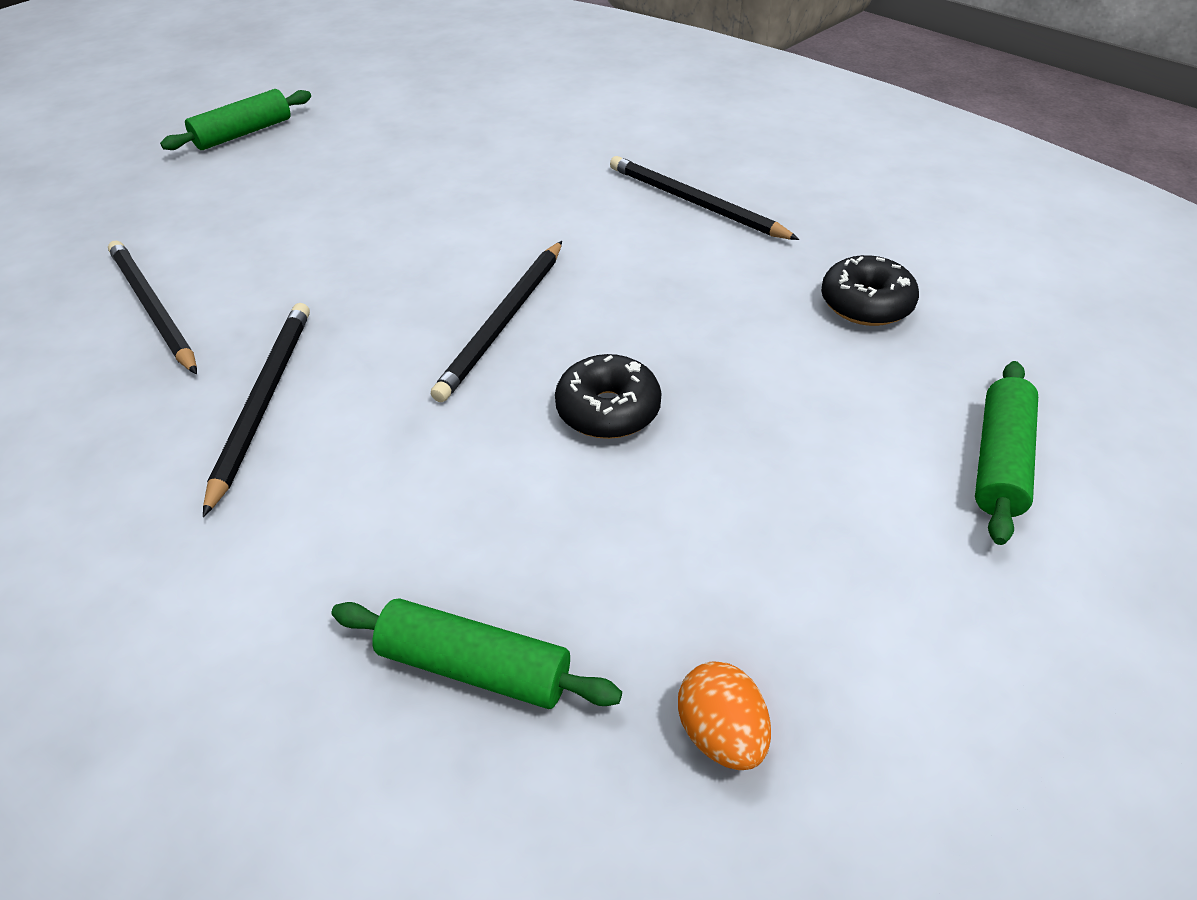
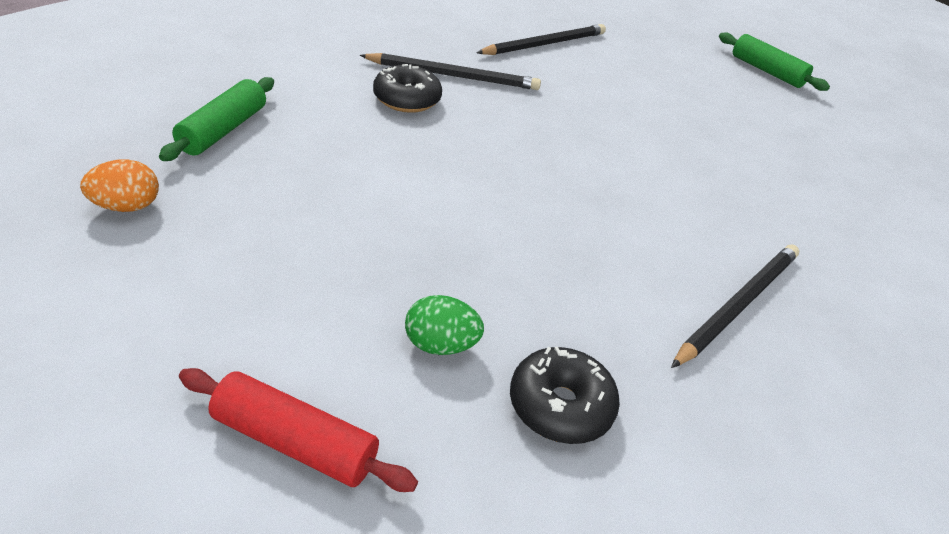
camera: 85 degrees right, 5 degrees down
black pencil [431,241,562,402] -> none
black donut [555,354,661,439] -> black donut moved to [373,64,442,113]
green rolling pin [975,361,1038,545] -> red rolling pin [179,368,418,492]
none -> green egg [405,295,484,355]

